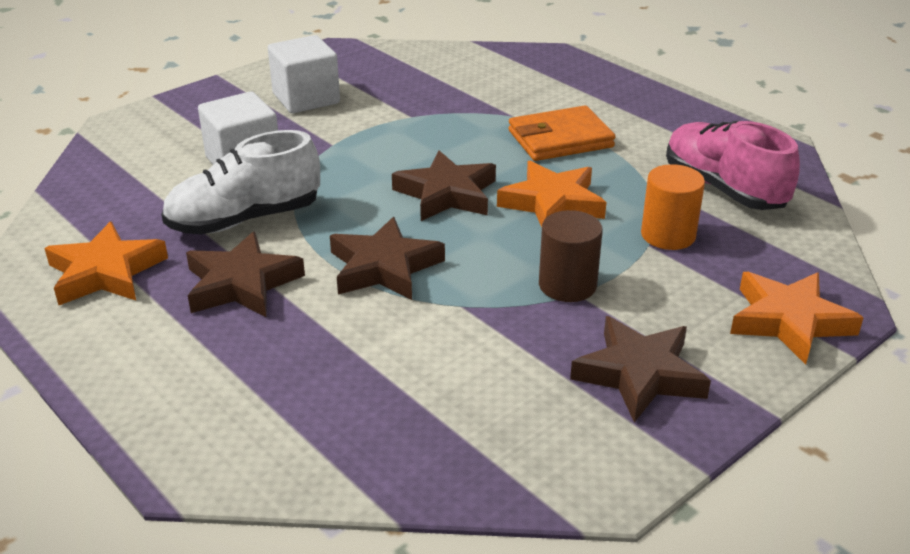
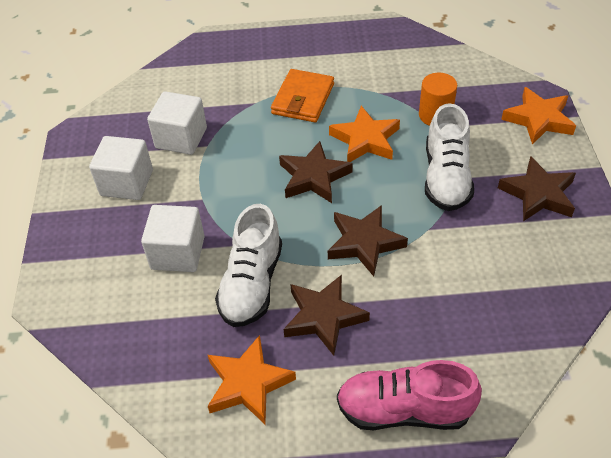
camera: 50 degrees left, 15 degrees up
brown cylinder [539,210,603,302] -> white shoe [425,103,474,211]
pink shoe [666,121,800,210] -> pink shoe moved to [337,360,482,430]
none -> white cube [147,91,207,155]

